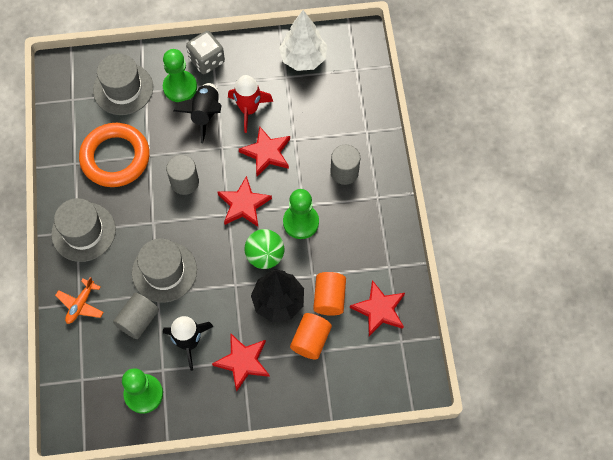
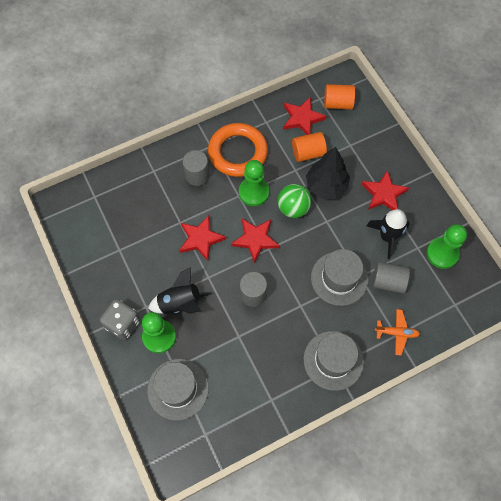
camera: 110 degrees left, 0 degrees up
orange ring [79,123,150,187] -> orange ring moved to [208,123,268,177]
red rocket [228,75,273,133] -> none
white tree [279,10,327,71] -> none
orange cylinder [290,313,332,360] -> orange cylinder moved to [324,84,355,109]

